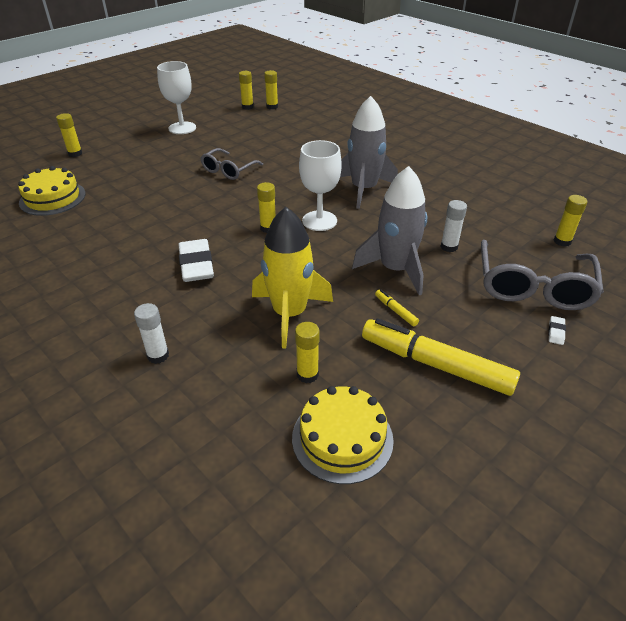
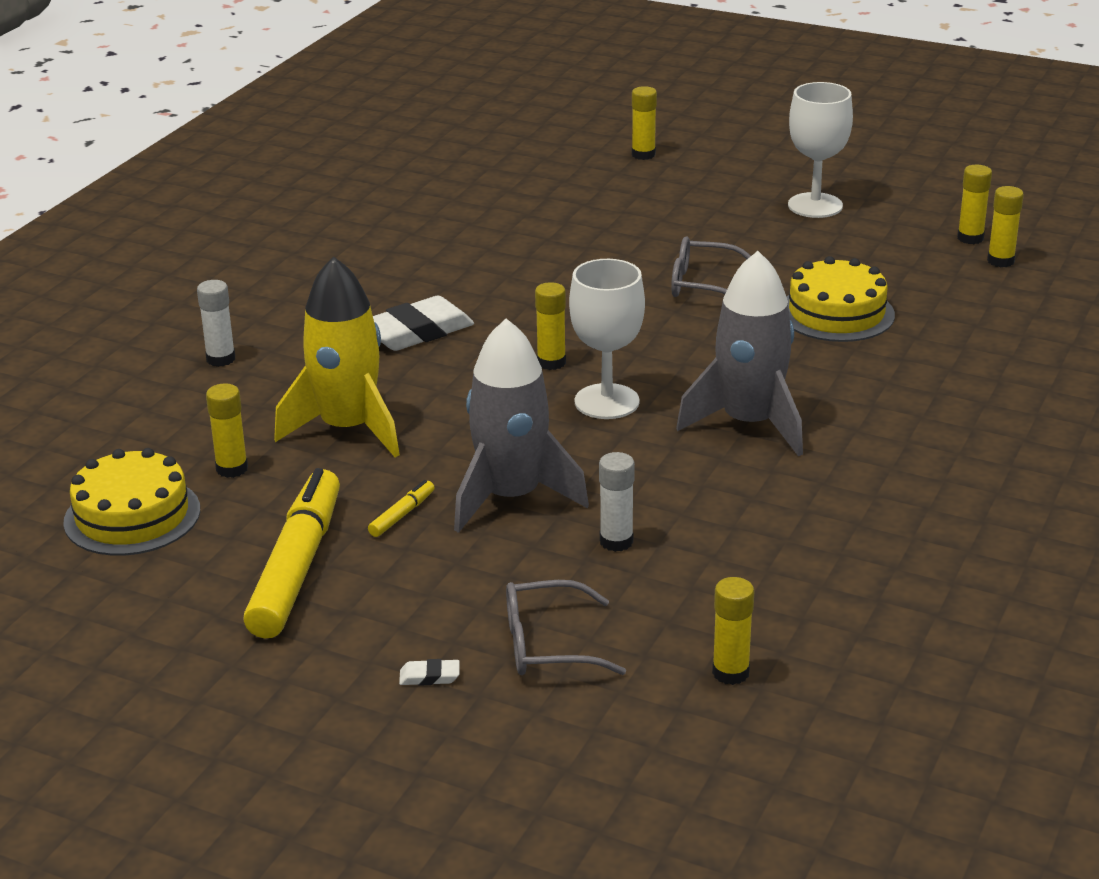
camera: 70 degrees right, 10 degrees down
yellow cake [18,166,86,216] -> yellow cake moved to [787,256,895,342]
grey glasses [481,240,604,310] -> grey glasses [506,580,626,675], size x0.60

